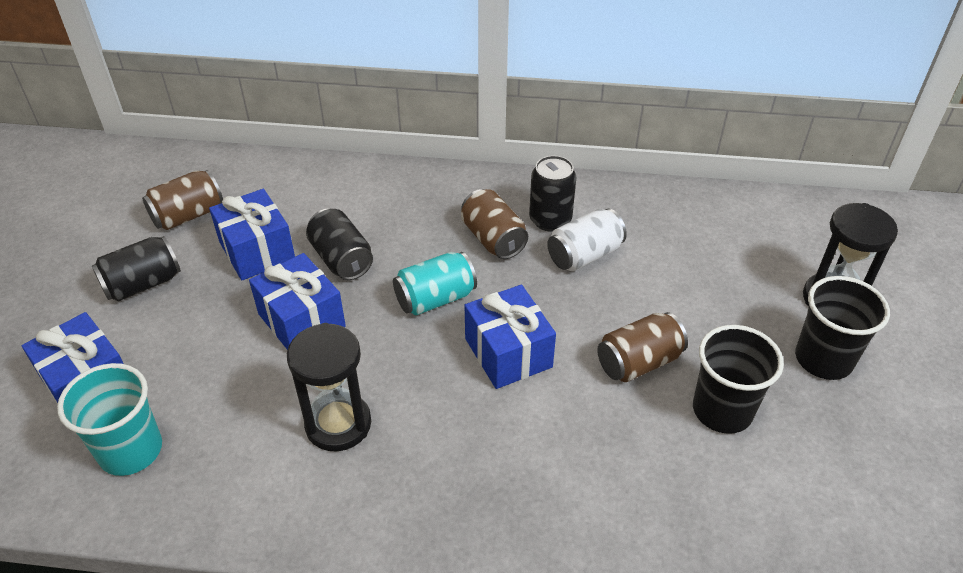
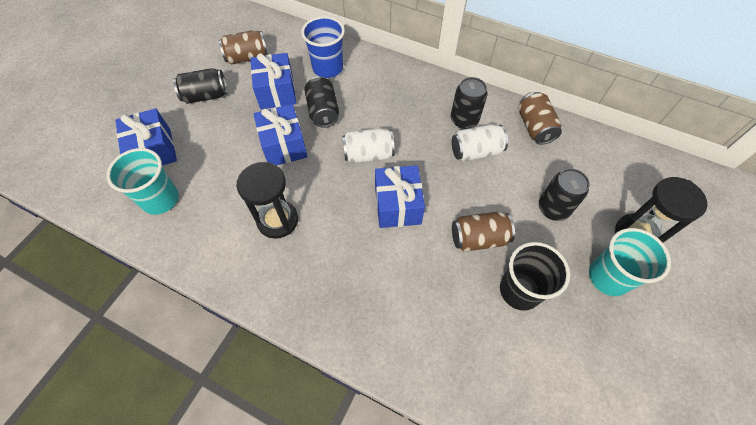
camera: 20 degrees right, 15 degrees up
turquoise can [393,252,477,315] -> white can [342,128,395,163]
brown can [461,189,528,259] -> brown can moved to [519,92,562,145]
black cup [795,276,890,380] -> turquoise cup [589,228,671,296]
none -> blue cup [301,16,345,78]
none -> black can [539,168,590,221]

